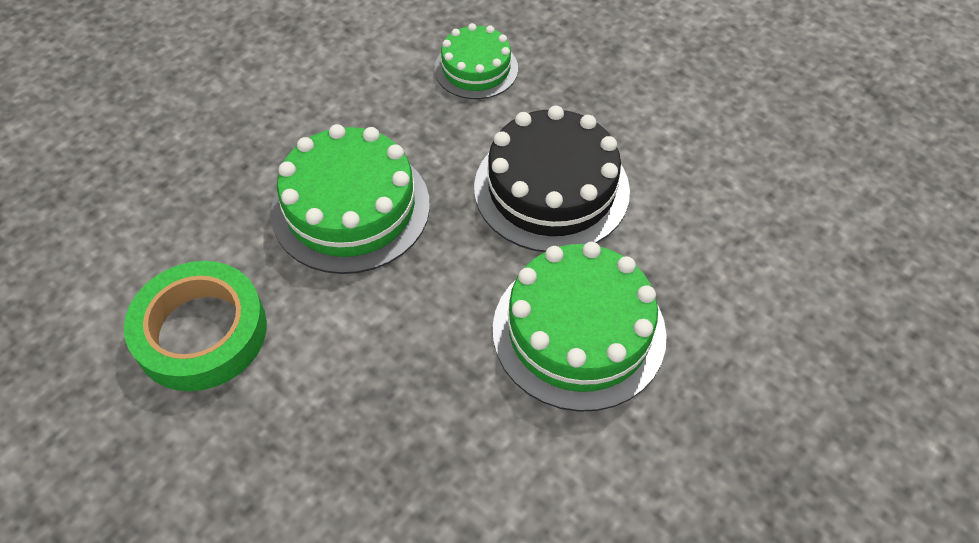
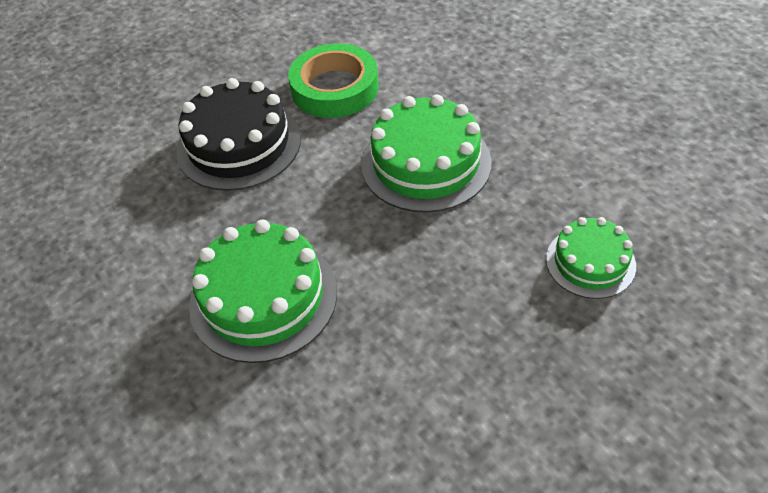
camera: 105 degrees right, 5 degrees down
black cake [474,106,630,252] -> black cake moved to [176,78,301,191]

